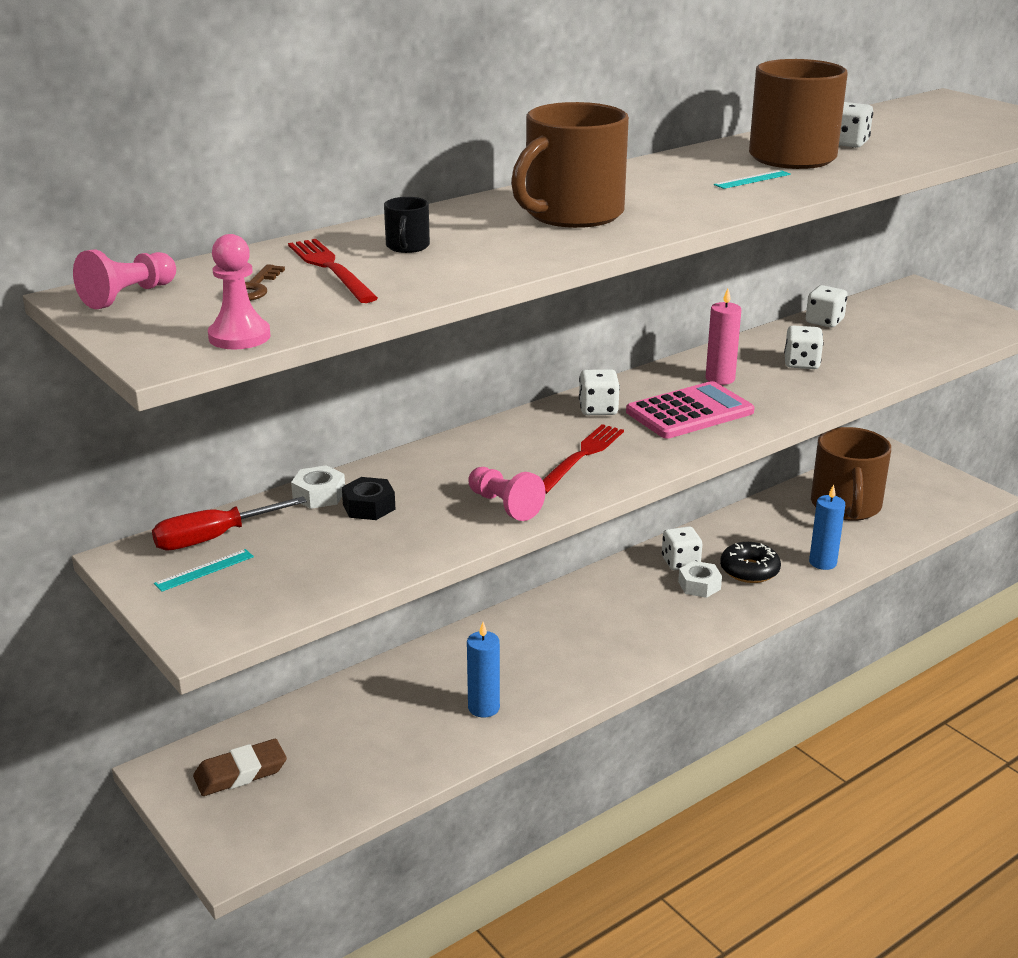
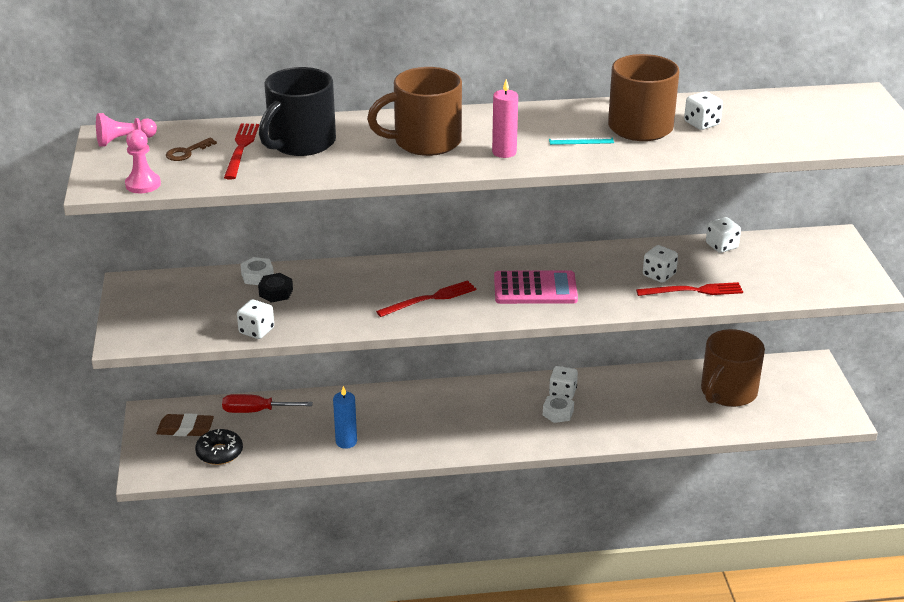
camera: 30 degrees right, 5 degrees up
red screwdriver [152,497,307,551] -> red screwdriver moved to [222,394,313,413]
turquoise ruler [154,549,254,592] -> none
black mug [384,197,430,253] -> black mug [259,67,336,156], size x2.38
pink pawn [468,467,545,521] -> none
white dice [579,369,620,415] -> white dice moved to [237,299,274,339]
pink candle [706,288,741,385] -> pink candle moved to [492,79,518,158]
black donut [720,542,781,583] -> black donut moved to [195,429,243,465]
blue candle [809,485,845,570] -> none
none -> red fork [636,282,743,296]

